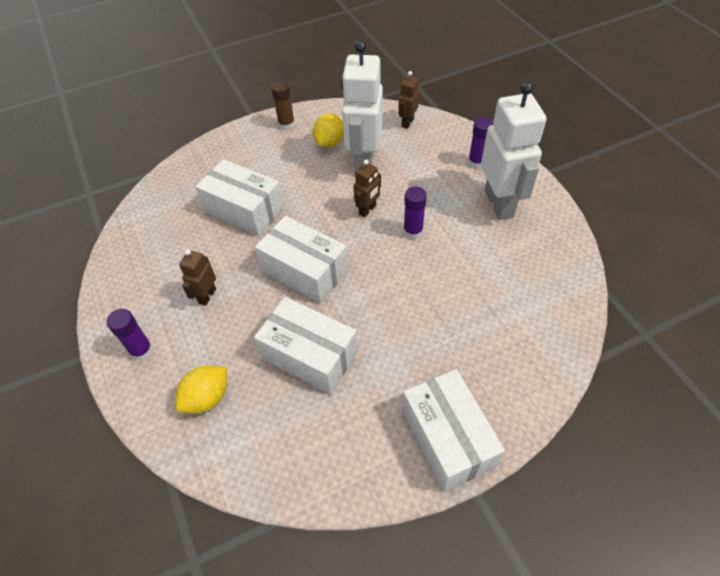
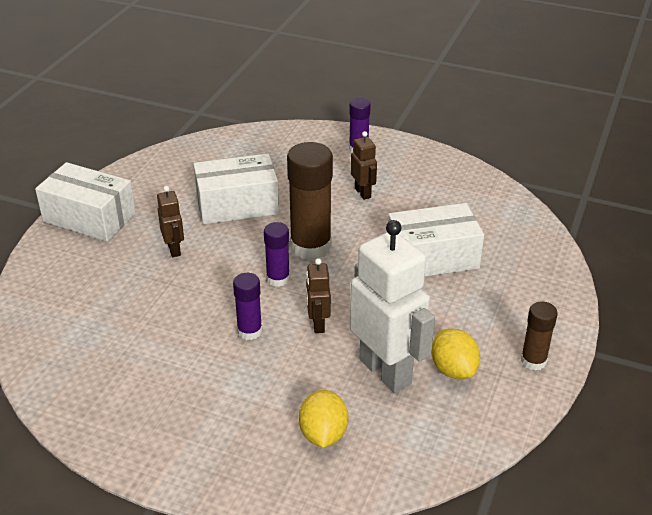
camera: 135 degrees right, 15 degrees down
yellow lemon [175,366,227,414] -> yellow lemon moved to [299,390,348,448]
white box [255,216,348,303] -> brown glue stick [287,142,333,260]
brown robot [398,71,419,129] -> brown robot moved to [157,186,184,257]
purple glue stick [468,117,493,168] -> purple glue stick moved to [264,222,290,287]
white robot [481,81,547,220] -> none

